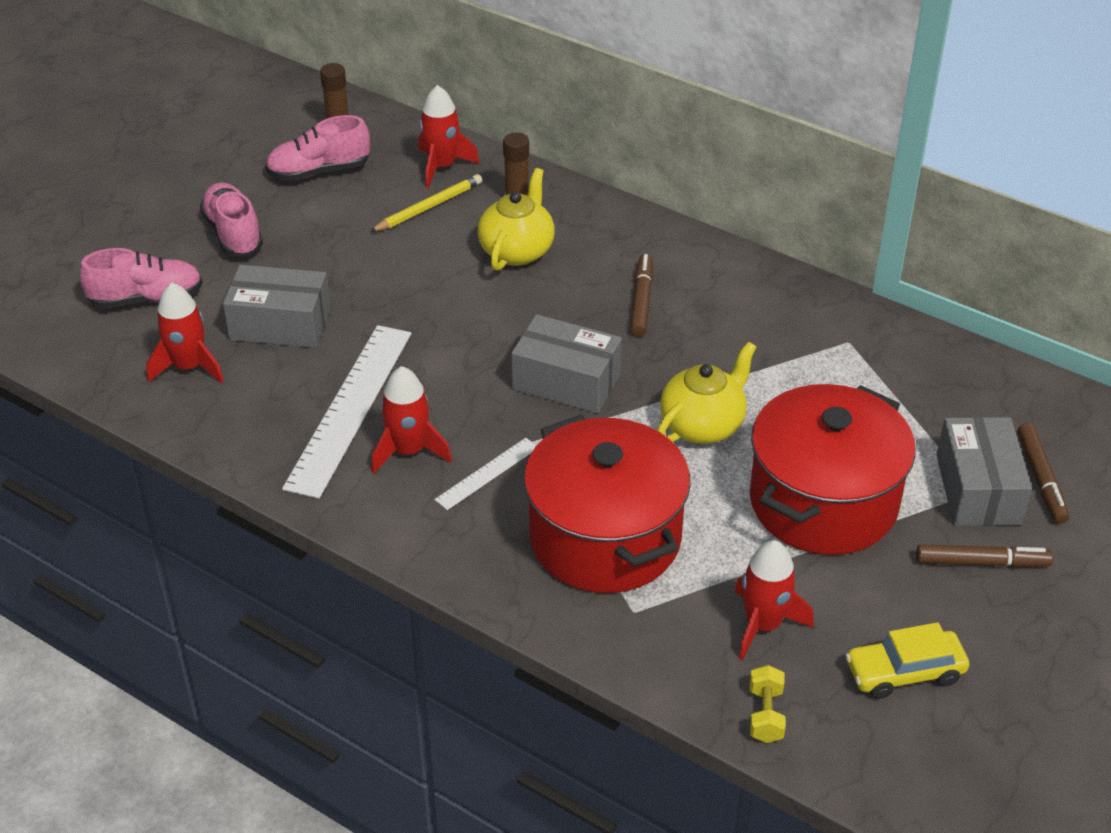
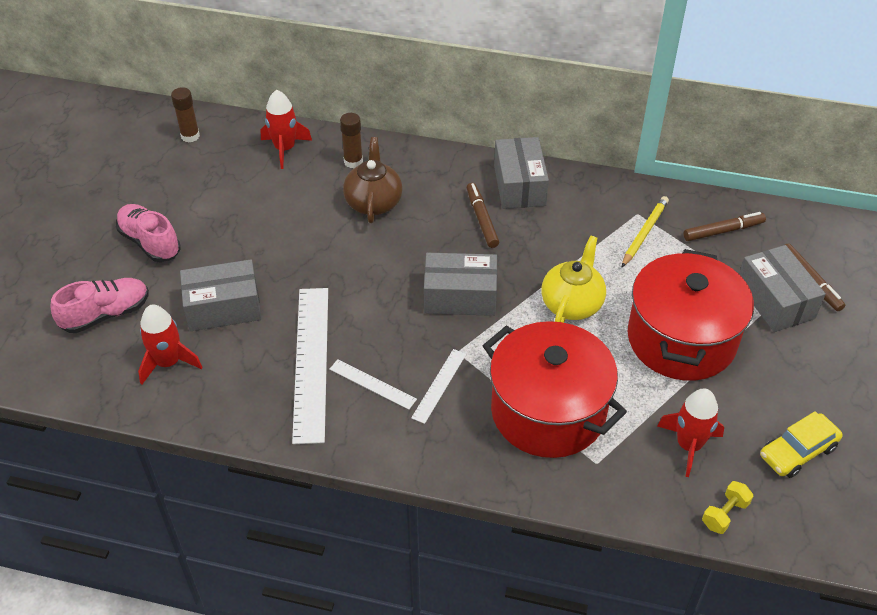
camera: 20 degrees left, 5 degrees up
pink shoe [265,115,370,181] -> none
yellow pencil [370,174,482,232] -> yellow pencil moved to [622,196,669,267]
red rocket [371,366,452,474] -> white ruler [329,359,417,409]
yellow teapot [478,168,555,271] -> brown teapot [343,137,402,223]
yellow dumbbell [750,665,786,743] -> yellow dumbbell turned 60 degrees clockwise [702,481,753,534]
brown marker [916,544,1053,568] -> brown marker moved to [683,212,766,241]
none -> grey box [494,137,549,209]

